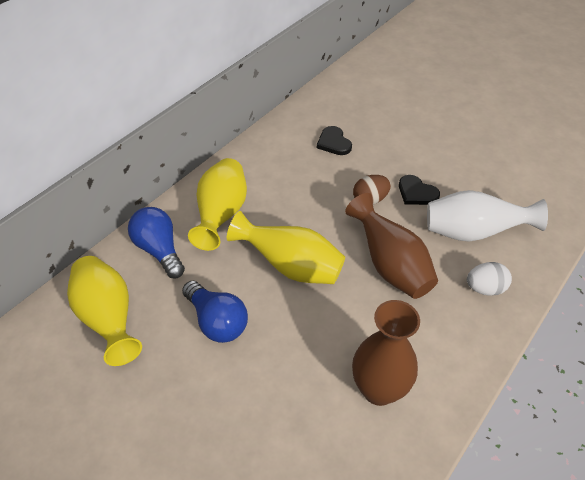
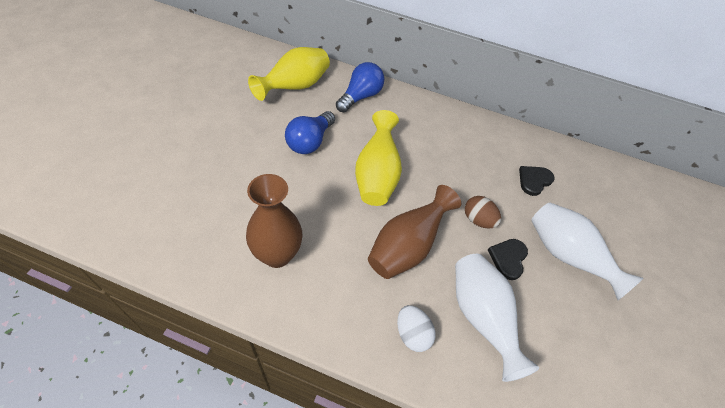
camera: 65 degrees right, 5 degrees up
yellow vase [188,158,247,251] -> none
none -> white vase [532,203,644,300]

